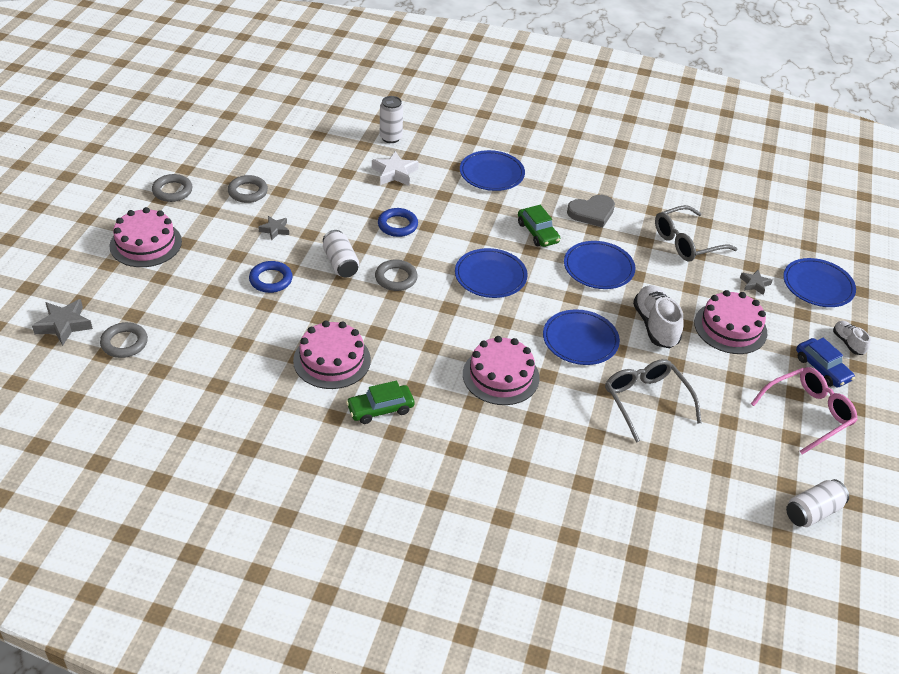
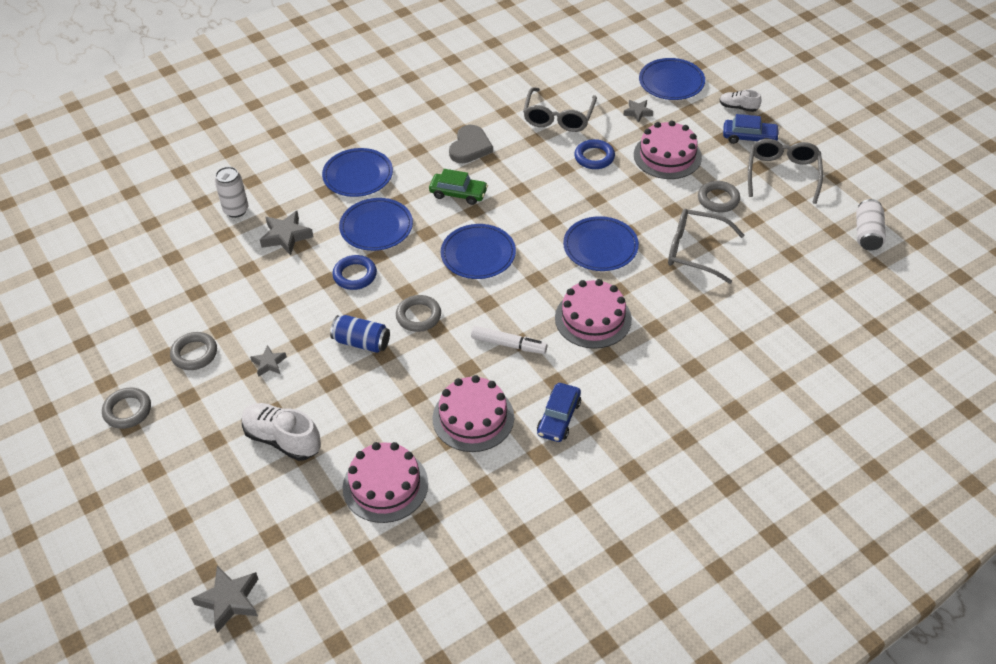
camera: 45 degrees left, 5 degrees up
grey ring [100,322,148,358] -> grey ring moved to [698,181,740,212]
pink cake [109,207,182,267] -> pink cake moved to [343,442,428,523]
blue ring [249,261,293,293] -> blue ring moved to [574,139,615,169]
white can [323,230,359,277] -> blue can [330,315,390,353]
green car [346,381,415,424] -> blue car [537,383,581,442]
white star [372,151,419,186] -> grey star [260,211,314,256]
blue plate [564,241,635,289] -> blue plate moved to [339,198,413,251]
white shoe [633,285,683,348] -> white shoe moved to [242,403,321,461]
pink glasses [751,367,858,455] -> grey glasses [748,139,823,204]
none -> white marker [471,326,547,354]

